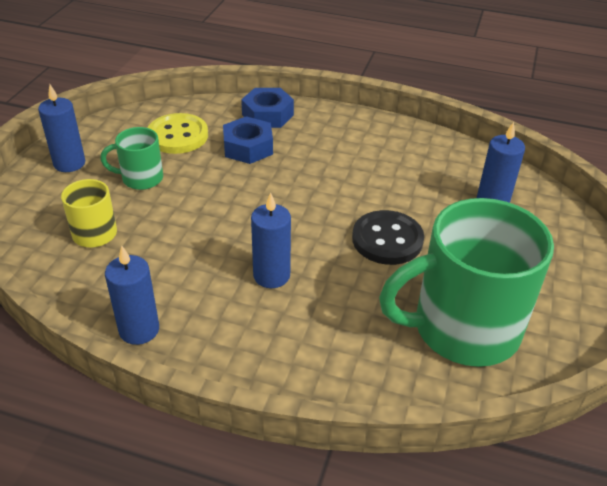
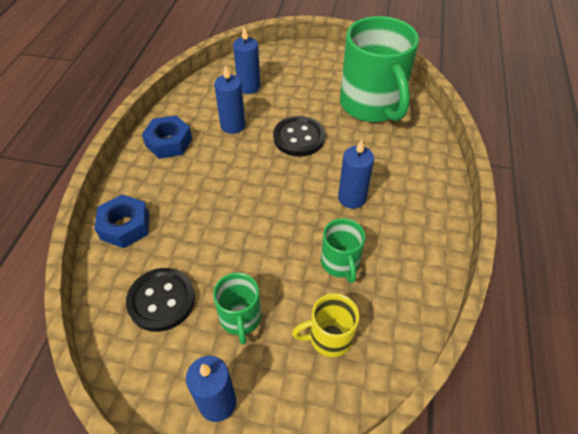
camera: 95 degrees left, 10 degrees up
blue candle [105,245,159,345] -> blue candle moved to [214,65,245,134]
yellow button [148,113,208,154] -> black button [126,268,195,332]
blue nut [223,116,273,164] -> blue nut moved to [142,115,192,159]
none -> green mug [321,218,365,283]

